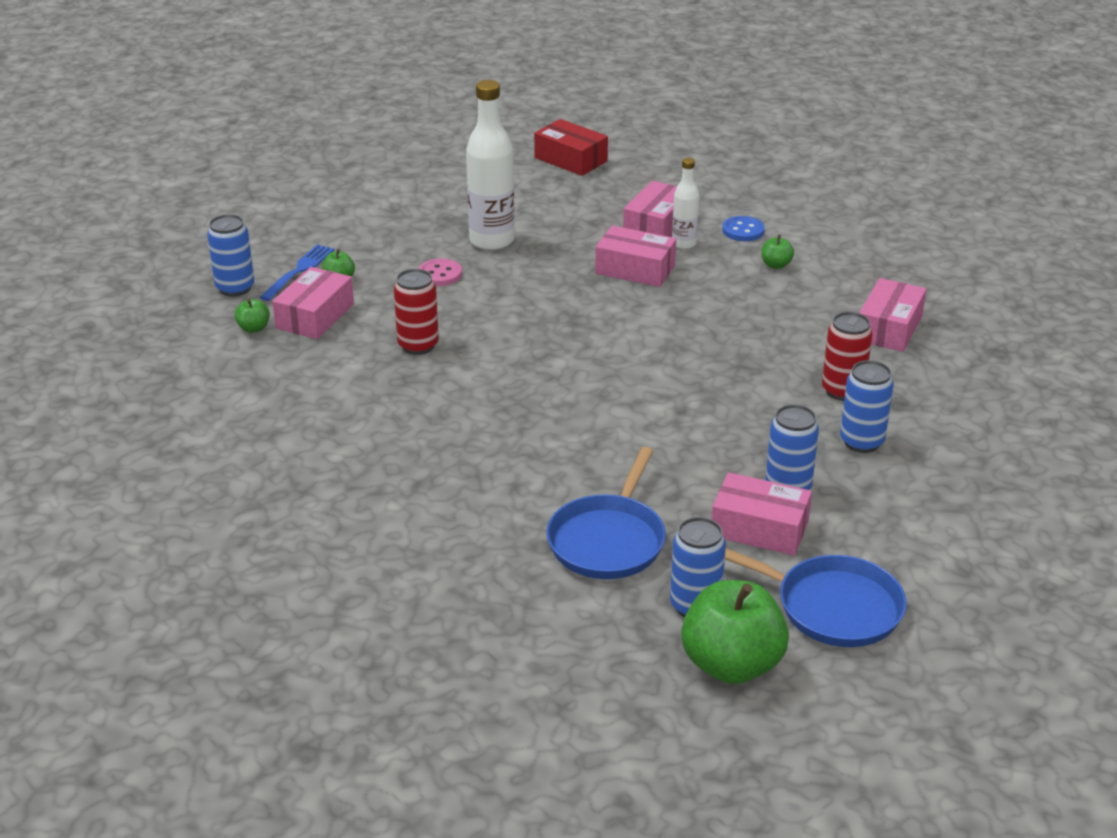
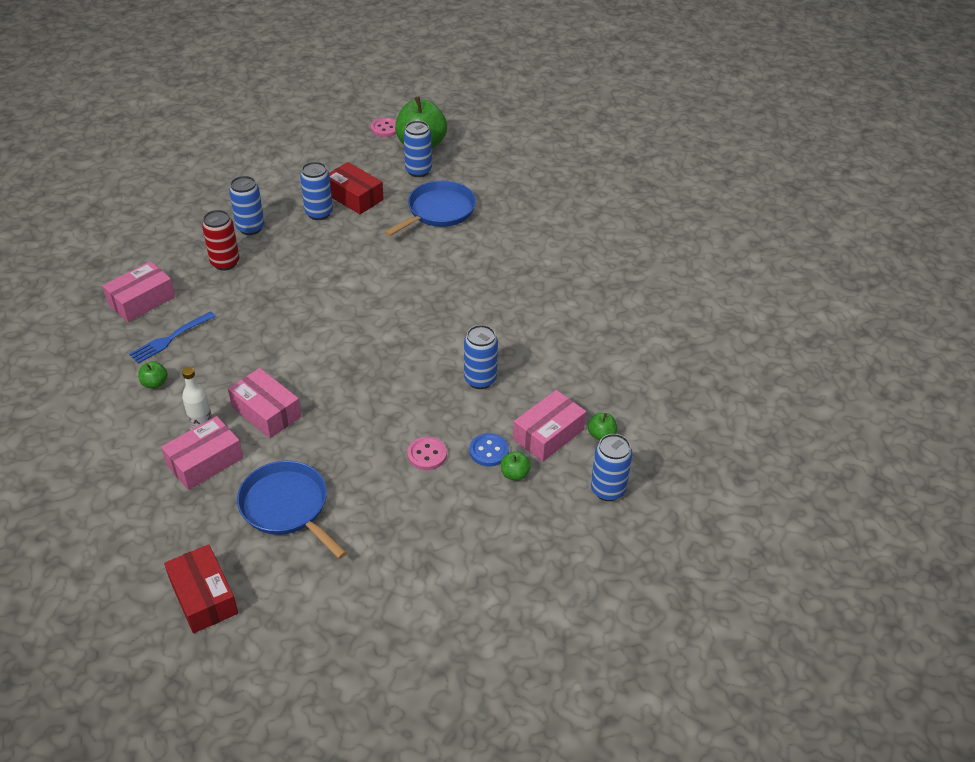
camera: 160 degrees left, 10 degrees up
blue fork [259,244,335,301] -> blue fork moved to [129,311,216,364]
red can [394,269,439,355] -> blue can [464,325,498,389]
white bottle [466,80,515,251] -> none
pink box [712,473,812,556] -> red box [329,162,384,214]
blue button [722,216,765,241] -> blue button moved to [470,433,509,466]
blue pan [725,548,907,647] -> blue pan moved to [237,461,347,559]
none -> pink button [371,118,396,137]

